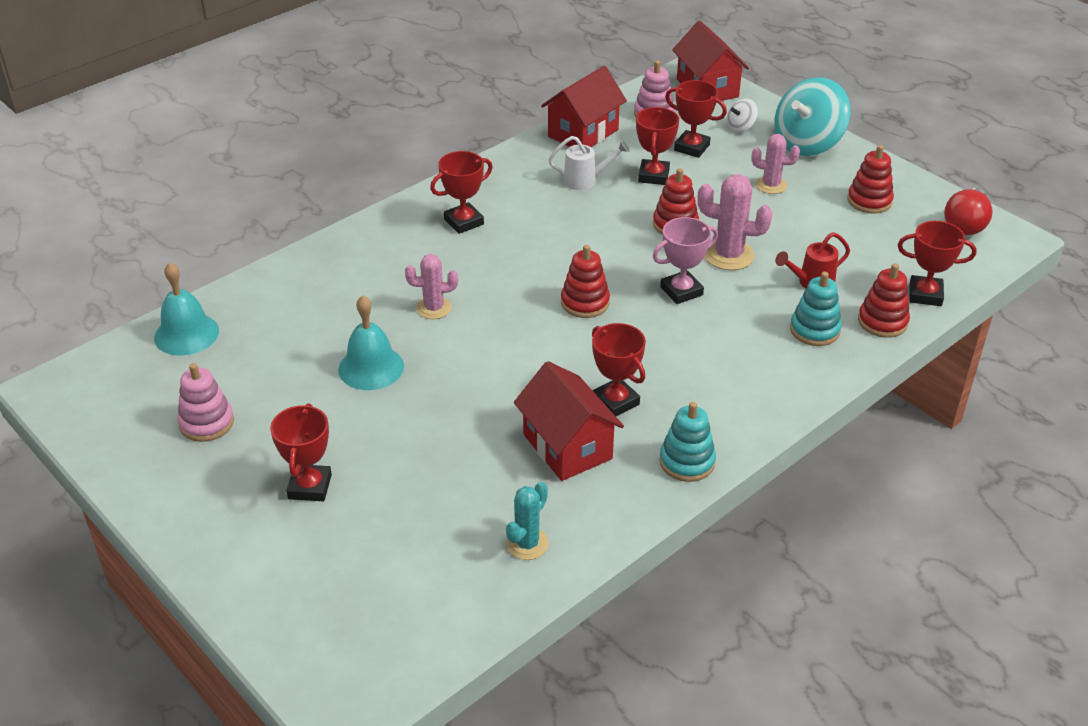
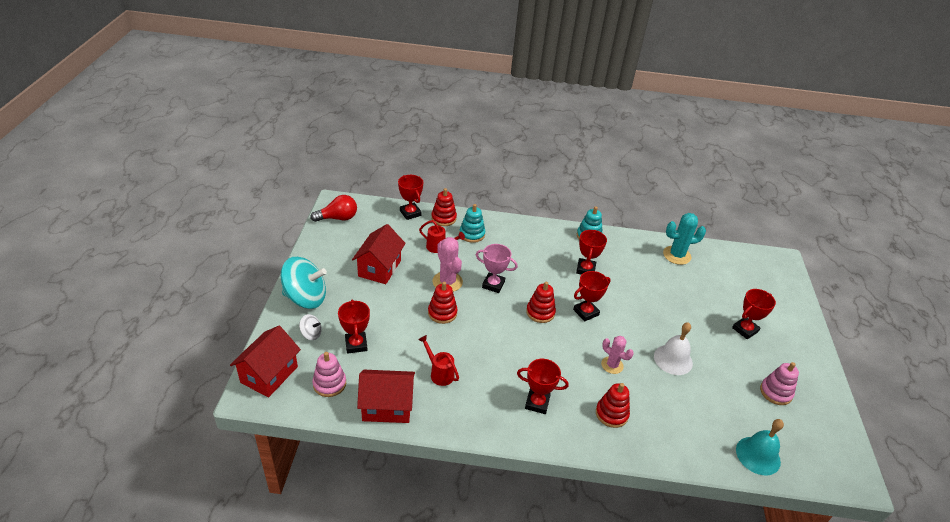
camera: 135 degrees left, 0 degrees up
turquoise bell [338,295,404,390] -> white bell [654,322,693,375]
turquoise cactus [506,482,549,560] -> turquoise cactus [663,213,706,265], size x1.50
red house [514,361,624,481] -> red house moved to [352,224,406,284]
white watering can [549,136,629,190] -> red watering can [418,335,459,386]
red trophy [636,107,679,185] -> red trophy moved to [573,271,611,322]
pink cactus [751,134,800,194] -> none
red stacking toy [847,145,894,214] -> red stacking toy moved to [596,383,630,428]

